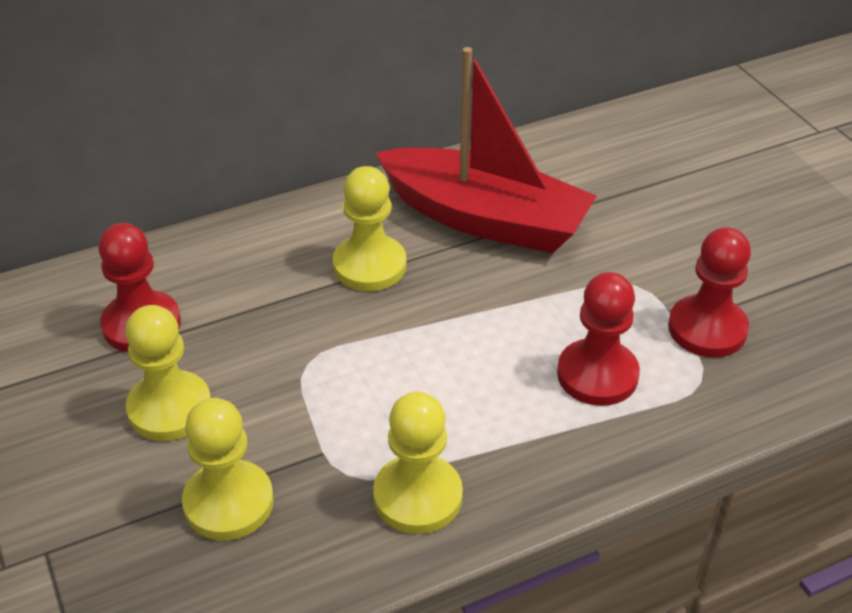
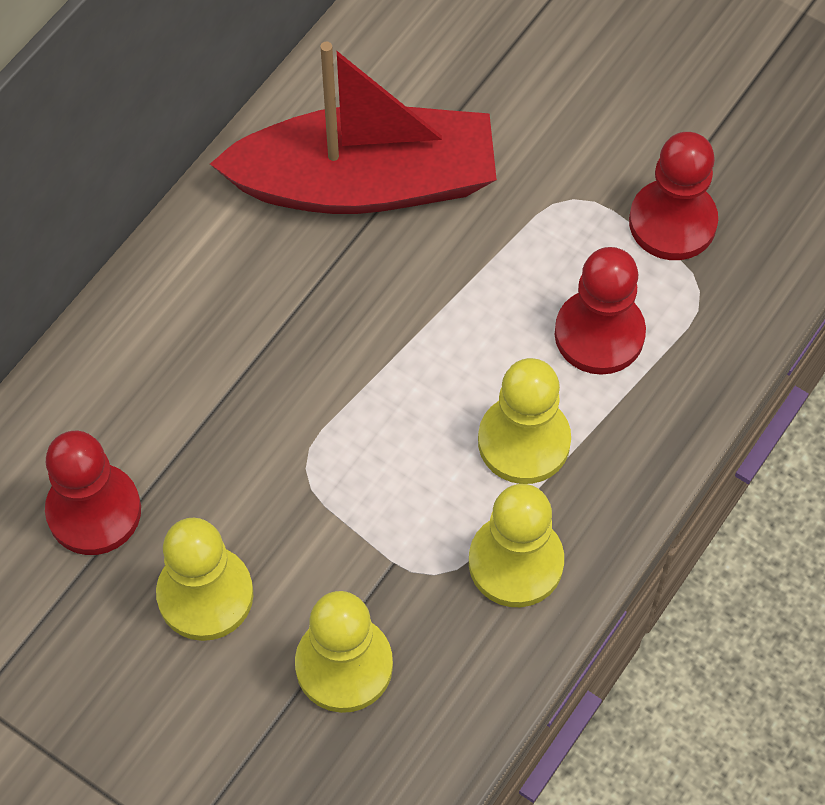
camera: 30 degrees left, 20 degrees up
yellow pawn [333,166,407,291] -> yellow pawn moved to [478,358,571,484]

